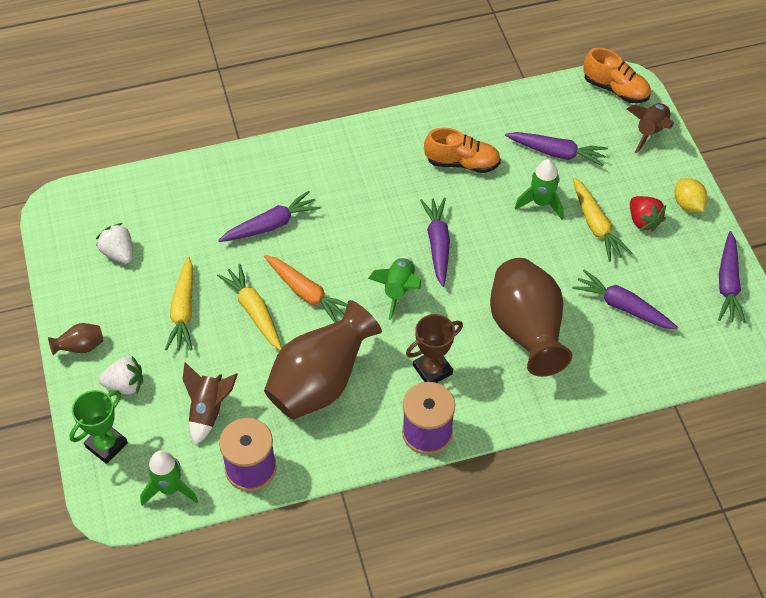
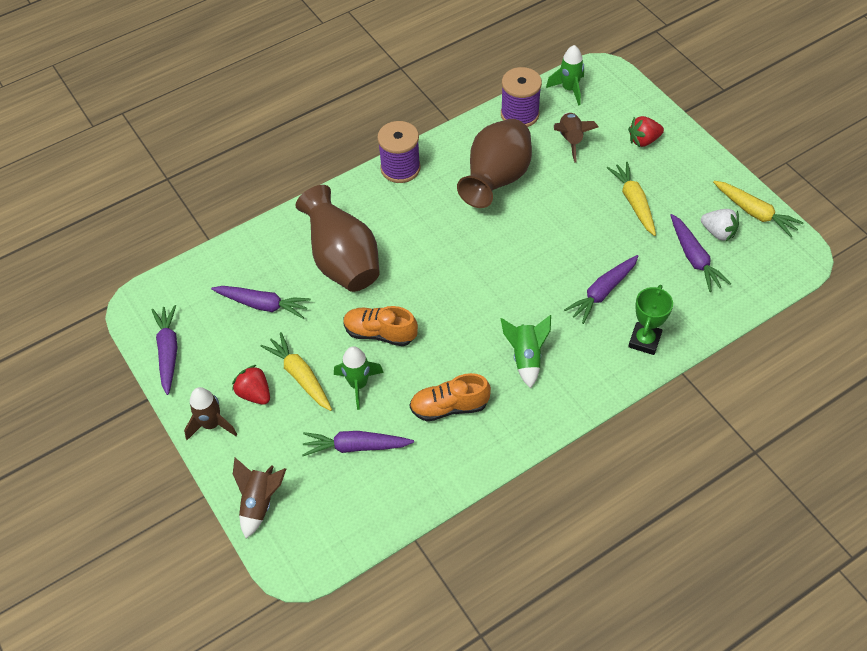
camera: 165 degrees right, 0 degrees up
brown vase [48,323,103,355] -> none
green trophy [69,390,128,464] -> green trophy moved to [628,285,673,355]
white strawberry [99,356,143,395] -> red strawberry [628,116,664,147]
yellow carrot [217,264,282,350] -> yellow carrot moved to [713,181,804,237]
orange carrot [264,255,347,323] -> none
green rocket [368,256,421,320] -> green rocket moved to [500,315,551,388]
brown trophy [406,314,463,383] -> none
purple carrot [420,198,450,287] -> purple carrot moved to [670,214,731,292]
orange shoe [583,48,651,103] -> orange shoe moved to [343,306,418,346]
yellow lemon [674,178,708,212] -> brown rocket [184,387,237,440]

